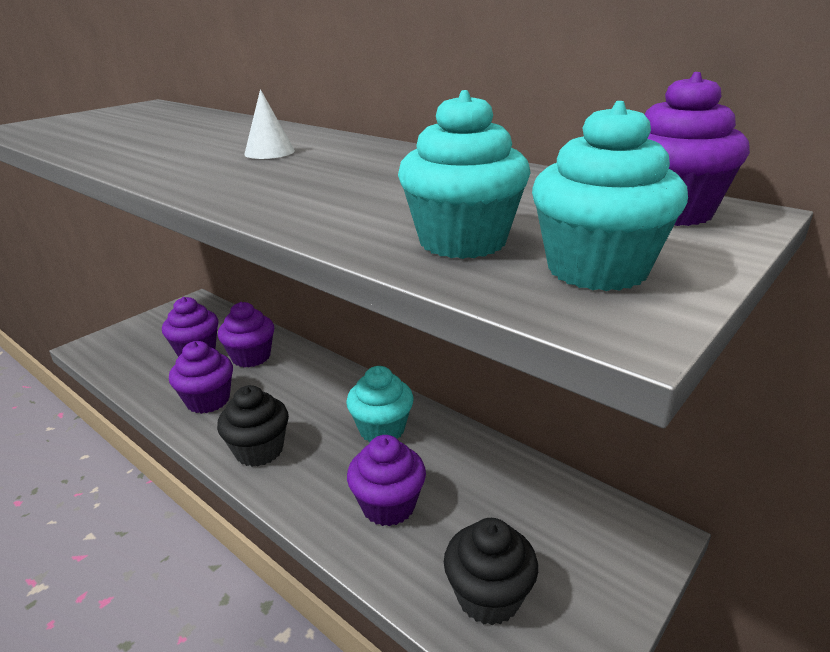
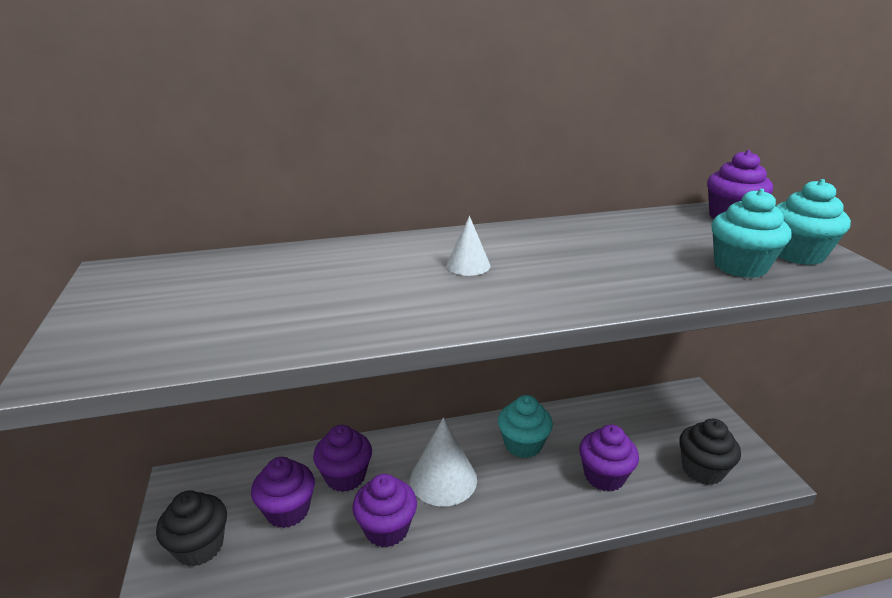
camera: 55 degrees left, 0 degrees up
black cupcake [217,385,289,467] -> black cupcake moved to [156,490,227,567]
none -> white cone [410,417,477,506]

